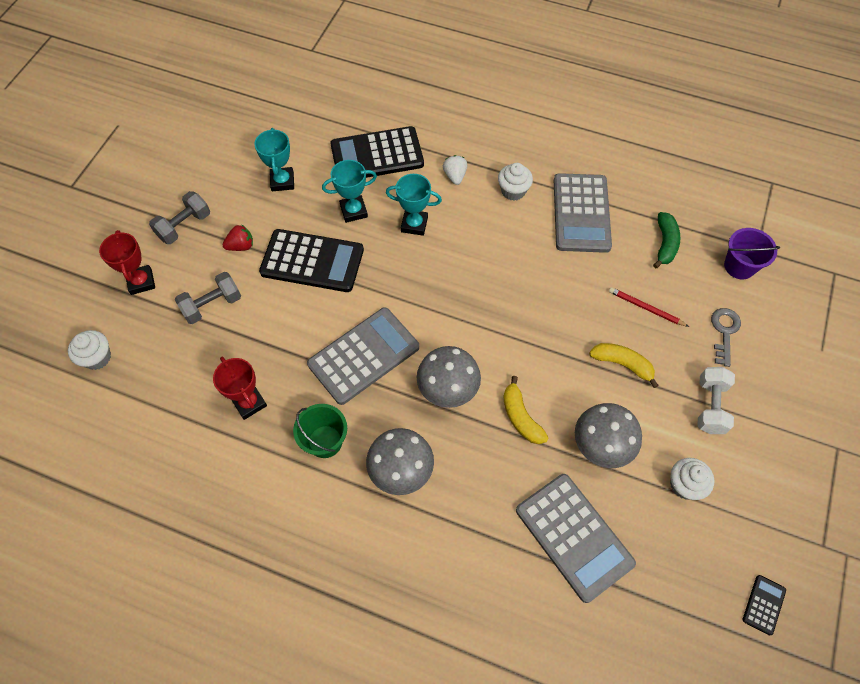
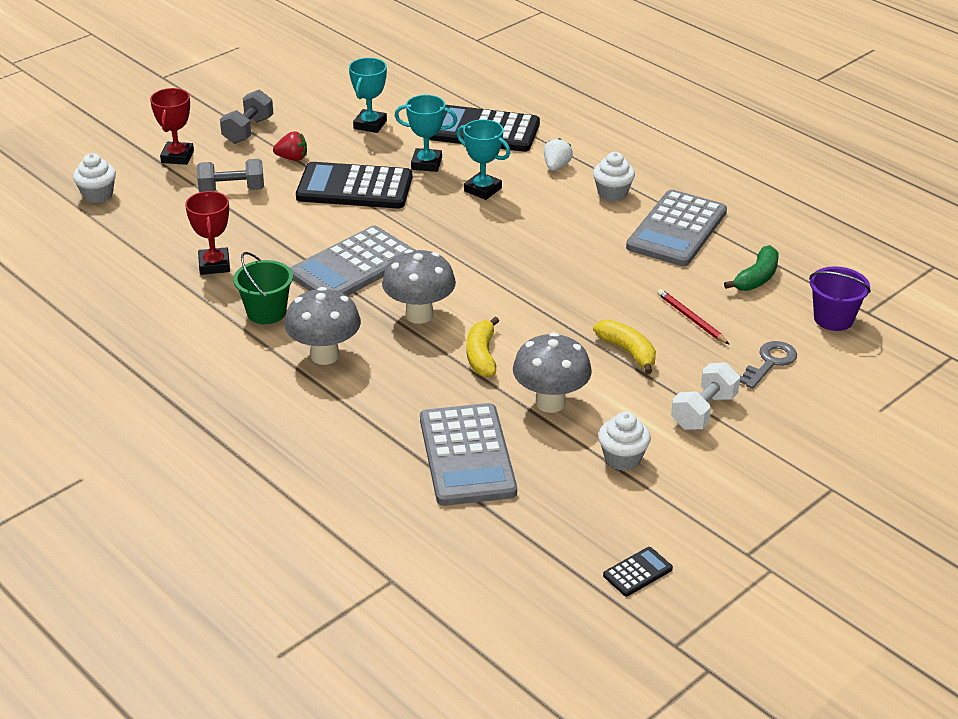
camera: 25 degrees right, 25 degrees down
grey dumbbell [149,191,210,244] -> grey dumbbell turned 45 degrees counterclockwise [220,90,273,144]
black calculator [259,229,364,292] -> black calculator turned 150 degrees clockwise [296,162,412,209]
grey calculator [307,307,419,405] -> grey calculator turned 150 degrees clockwise [290,225,415,296]

